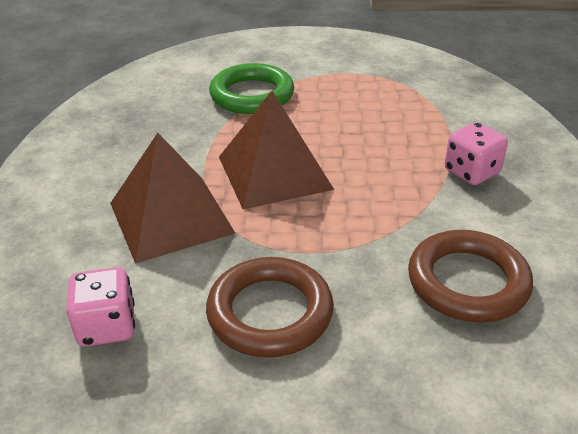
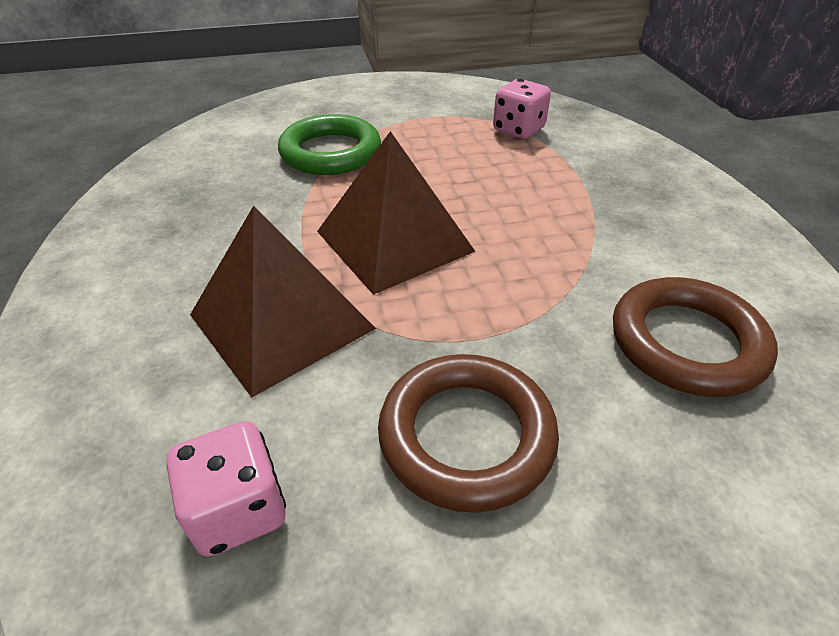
camera: 15 degrees left, 5 degrees up
pink dice [445,122,508,185] -> pink dice moved to [493,79,551,139]

